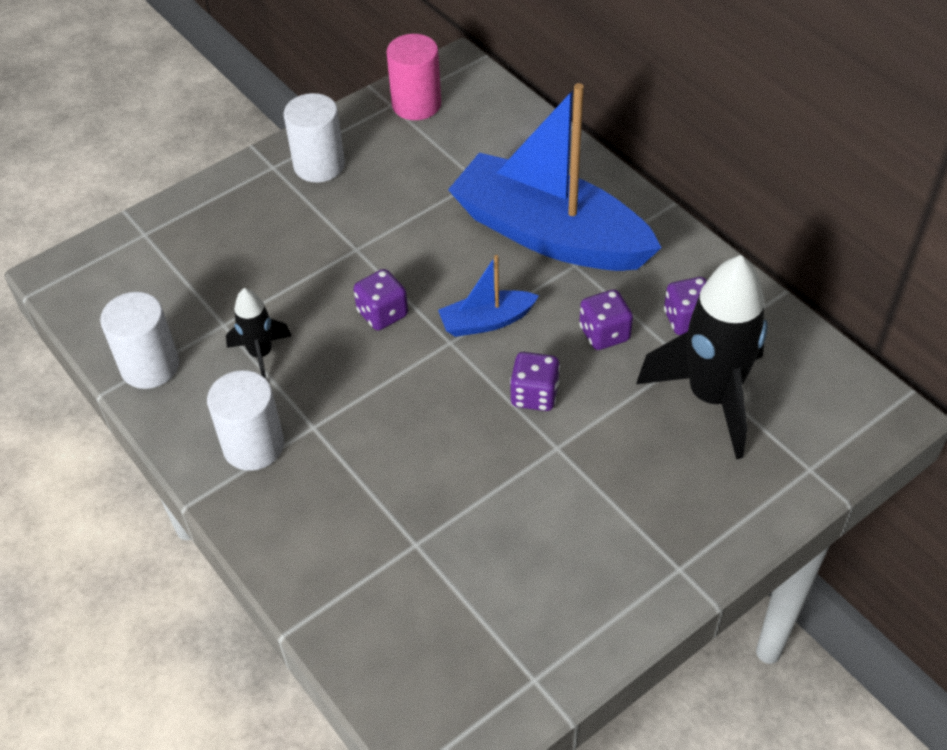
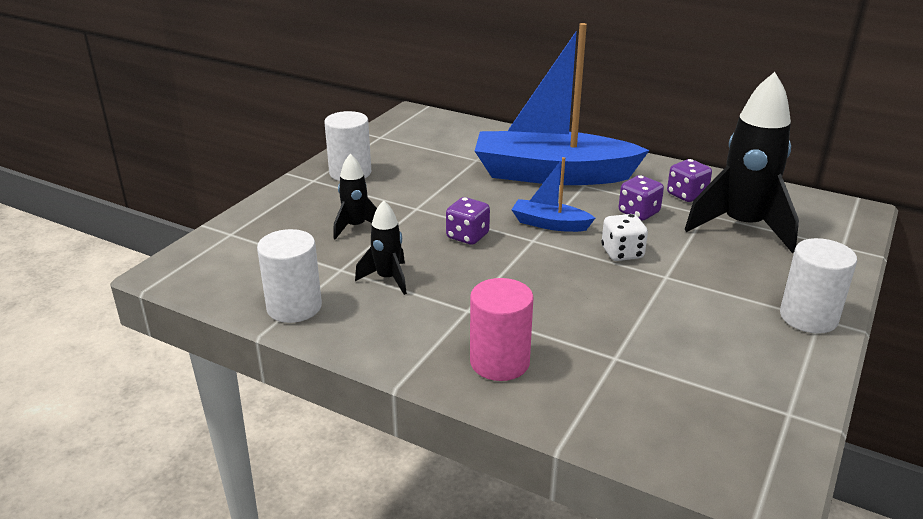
camera: 25 degrees left, 20 degrees down
white cylinder [207,370,284,471] -> white cylinder moved to [780,238,857,334]
pink cylinder [387,34,441,120] -> pink cylinder moved to [470,278,534,381]
blue boat [438,255,539,337] -> blue boat turned 60 degrees clockwise [512,157,595,232]
purple dice [510,352,560,411] -> white dice [601,214,648,261]
none -> black rocket [333,154,377,239]

